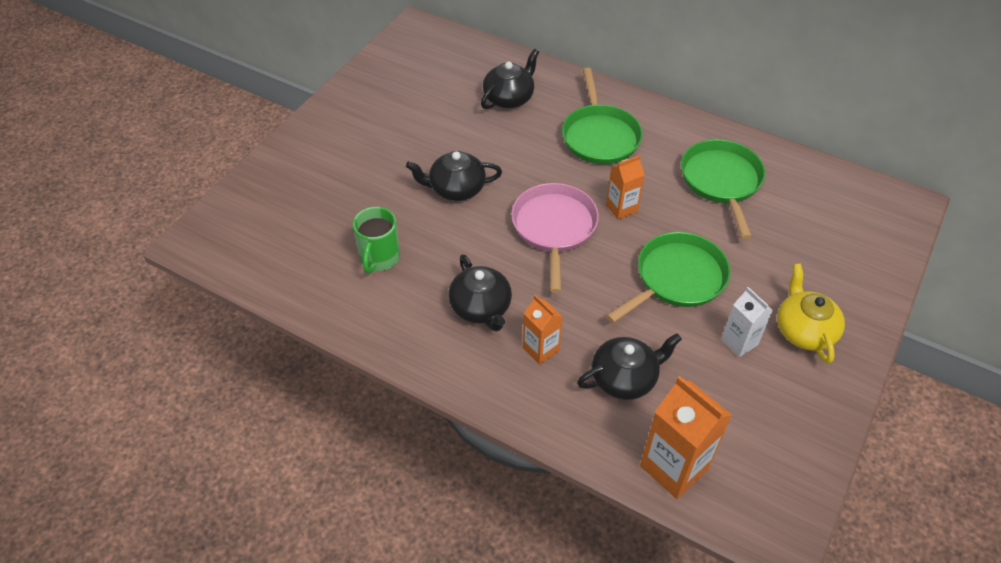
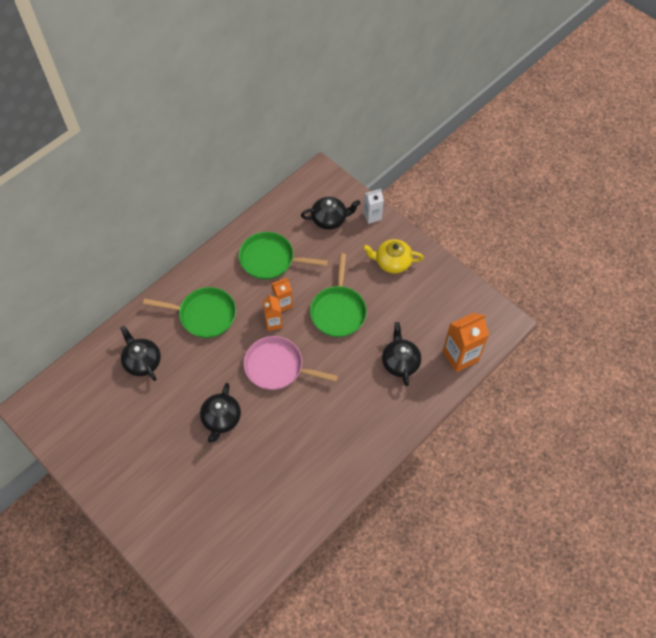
camera: 75 degrees left, 10 degrees up
green mug [353,207,400,274] -> none
black teapot [448,254,512,332] -> black teapot moved to [301,197,360,230]
orange carton [523,295,563,365] -> orange carton moved to [271,278,293,312]
green pan [606,232,730,323] -> green pan turned 150 degrees counterclockwise [310,253,367,337]
white carton [721,287,773,357] -> white carton moved to [363,189,384,224]

